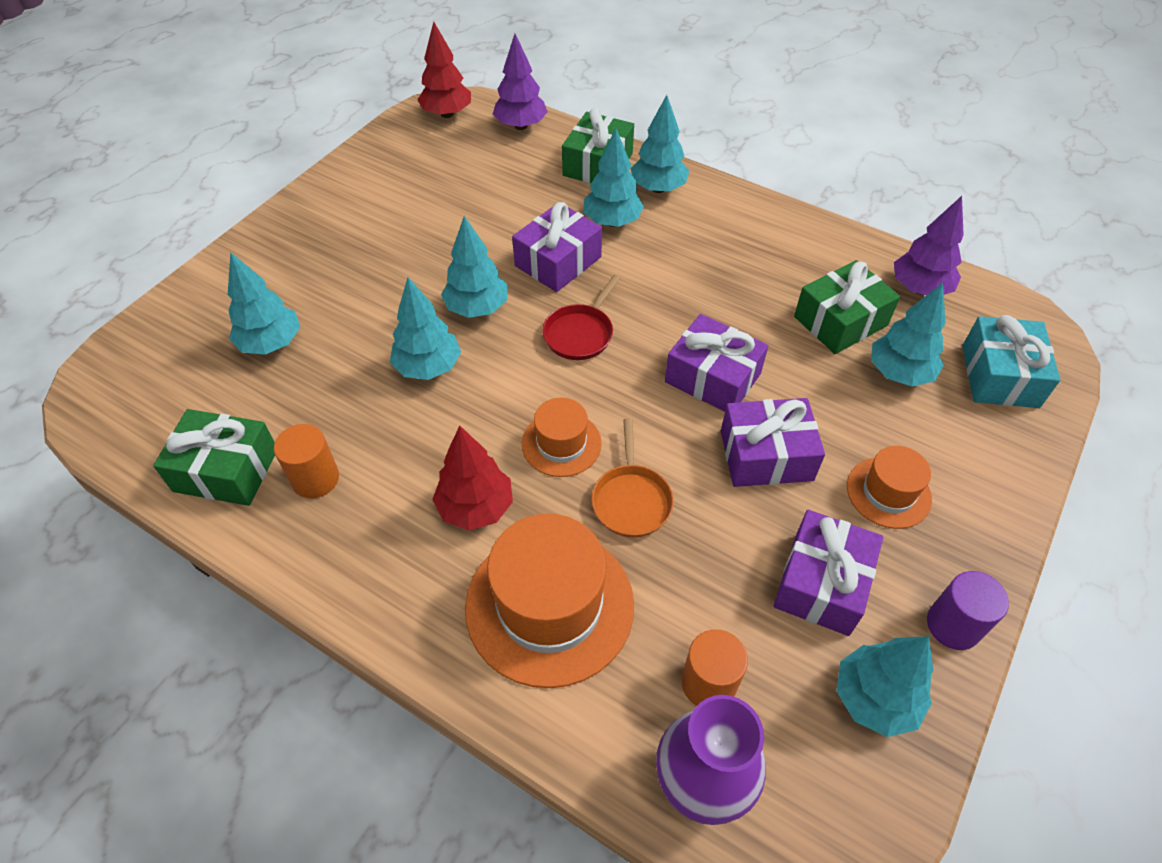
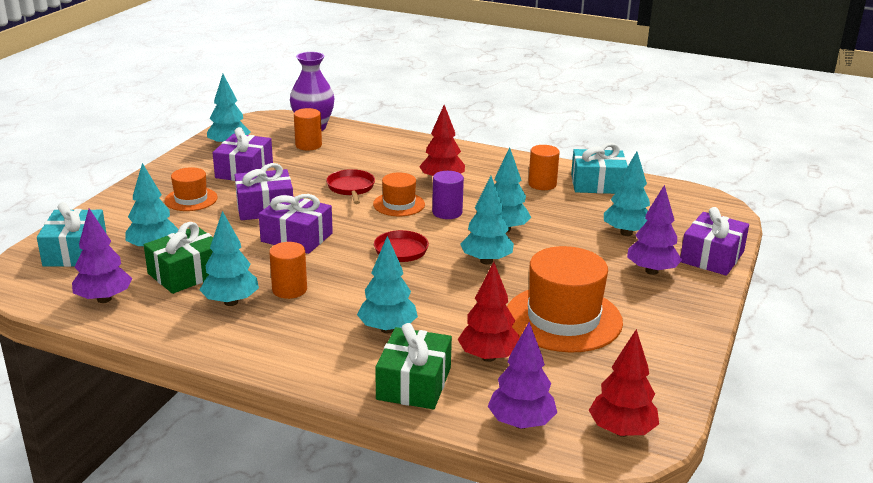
camera: 170 degrees right, 25 degrees down
green gift [153,409,275,506] -> turquoise gift [571,143,628,194]
orange hat [465,514,634,688] -> orange hat moved to [507,246,623,353]
purple gift [512,202,602,292] -> purple gift moved to [680,207,749,276]
orange pan [591,418,674,537] -> red pan [326,169,375,204]
turquoise tree [631,95,689,193] -> turquoise tree moved to [200,211,259,306]
purple cylinder [927,571,1009,650] -> purple cylinder moved to [432,171,464,219]
none -> orange cylinder [269,242,307,299]
none -> red tree [458,262,519,362]
none -> purple tree [627,185,682,275]

